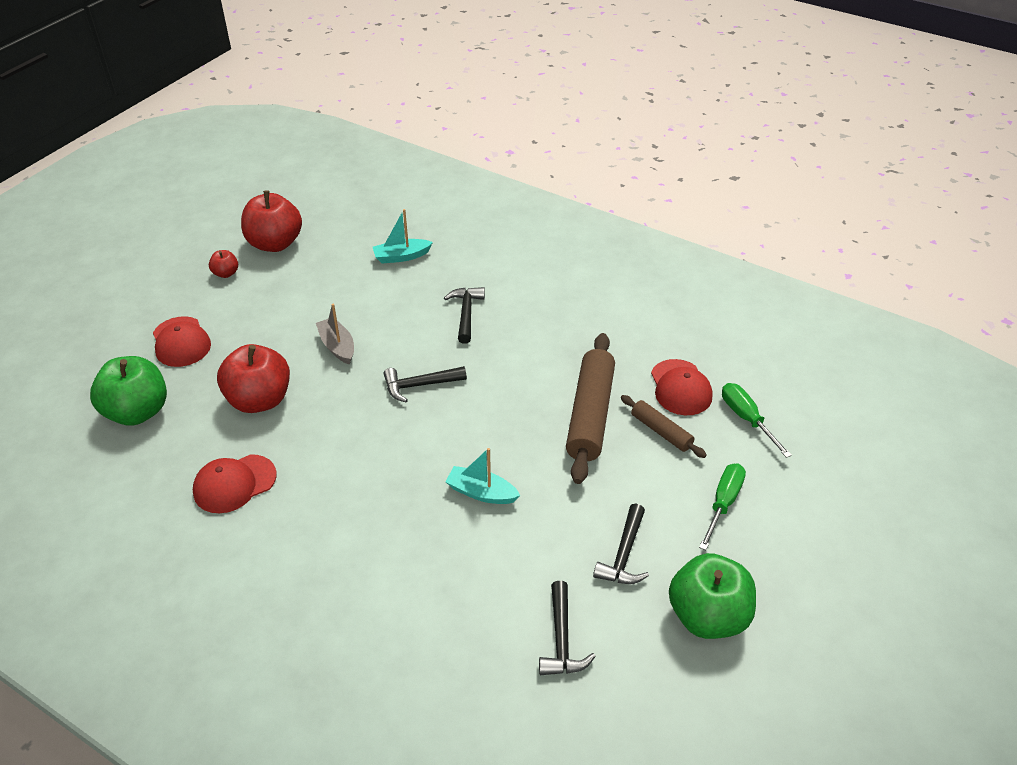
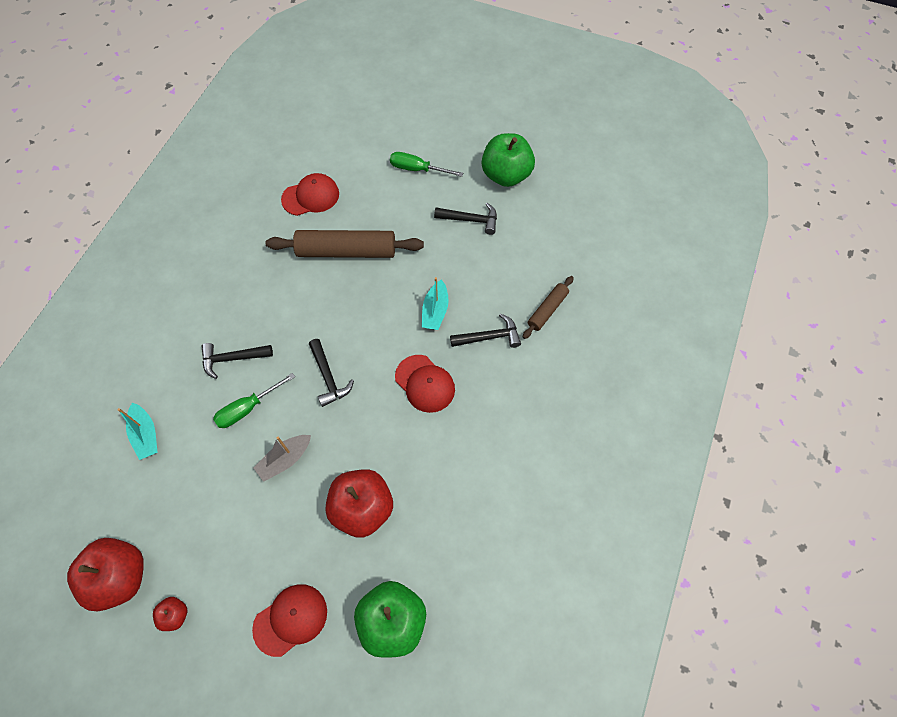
camera: 100 degrees left, 20 degrees up
red cap [193,454,277,513] -> red cap moved to [395,355,455,413]
black hammer [539,581,596,675] -> black hammer moved to [450,313,521,348]
brown rolling pin [621,395,707,458] -> brown rolling pin moved to [523,276,574,339]
green screwdriver [722,383,792,458] -> green screwdriver moved to [213,373,295,428]

